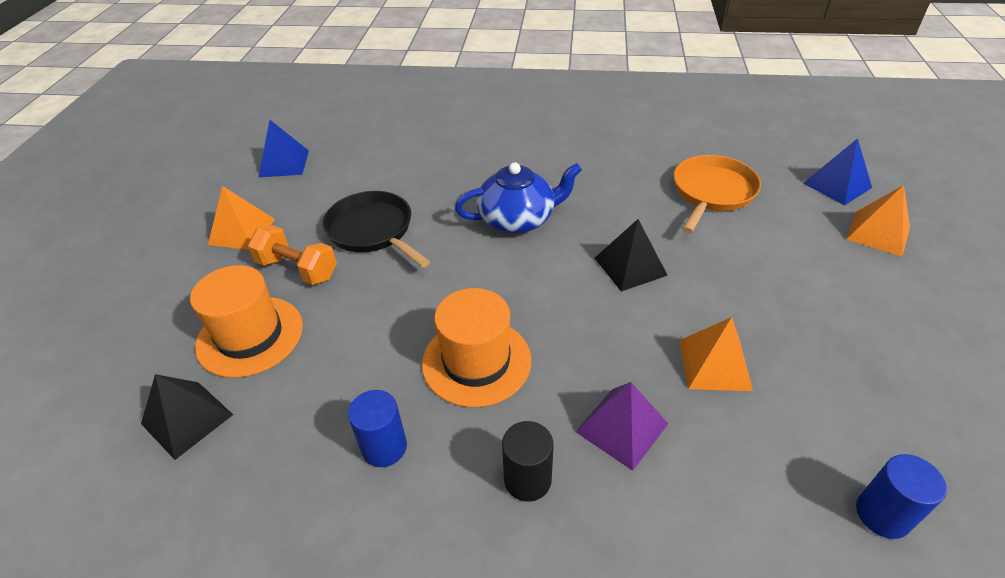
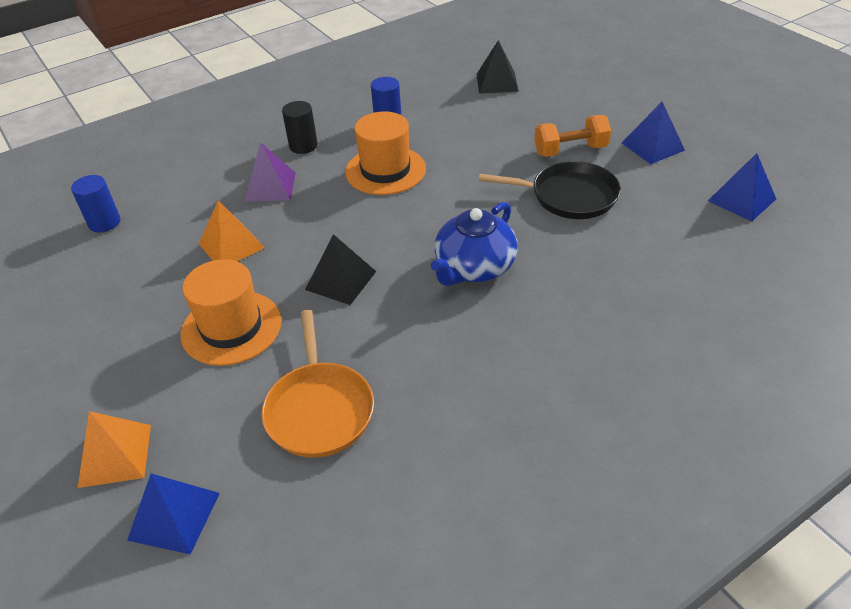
camera: 140 degrees right, 0 degrees up
orange hat [190,265,303,378] -> orange hat moved to [181,259,281,366]
orange pyramid [208,186,275,250] -> blue pyramid [622,102,685,164]

